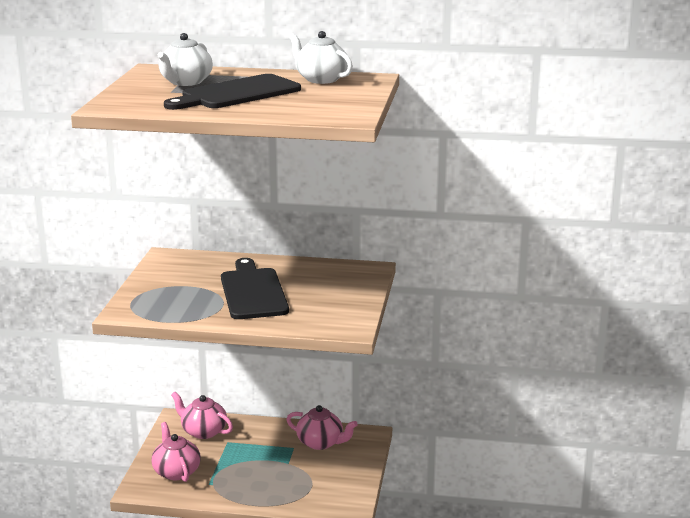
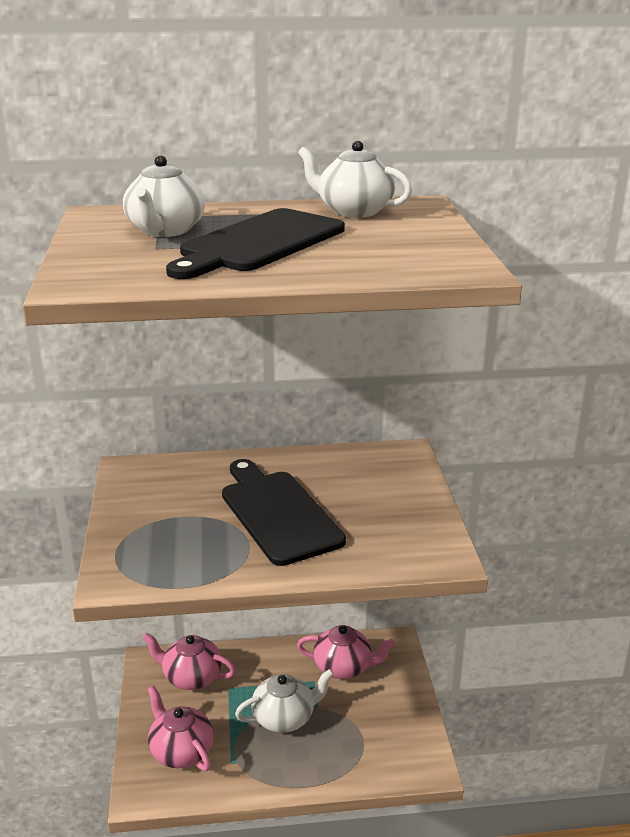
camera: 15 degrees left, 5 degrees up
none -> white teapot [235,669,334,733]

